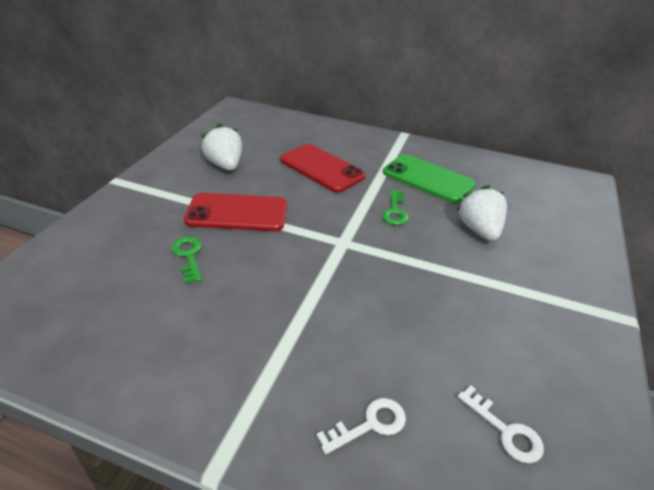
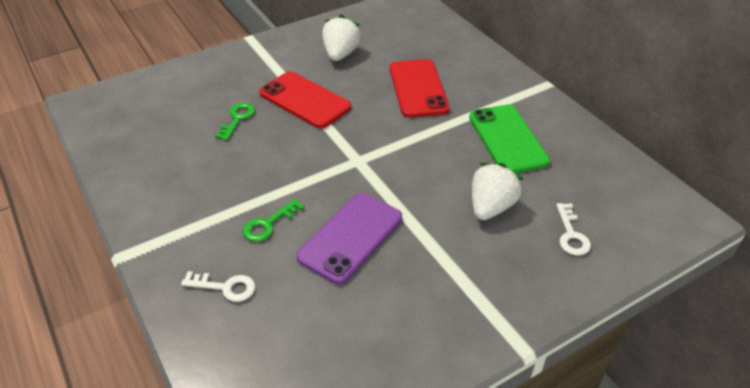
camera: 40 degrees right, 5 degrees up
green key [382,190,409,225] -> green key moved to [243,199,304,242]
white key [457,385,544,463] -> white key moved to [556,203,591,256]
none -> purple phone [296,193,402,284]

